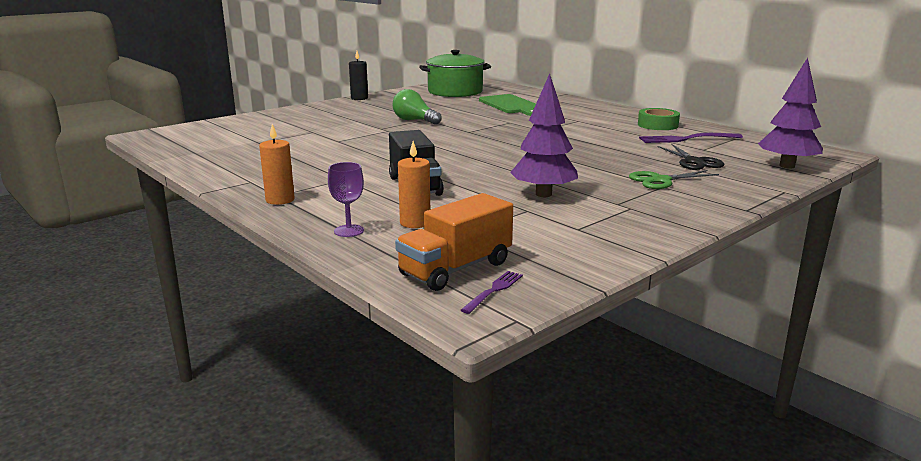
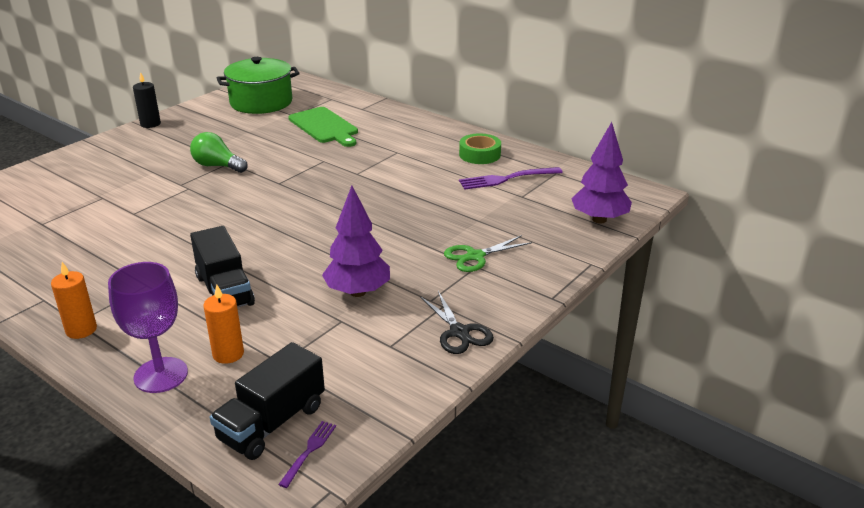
camera: 10 degrees left, 10 degrees up
purple goblet [328,162,364,237] -> purple goblet [108,262,188,393], size x1.74
orange truck [395,193,513,291] -> black truck [210,342,325,460]
black scissors [657,144,724,170] -> black scissors moved to [420,291,494,354]

